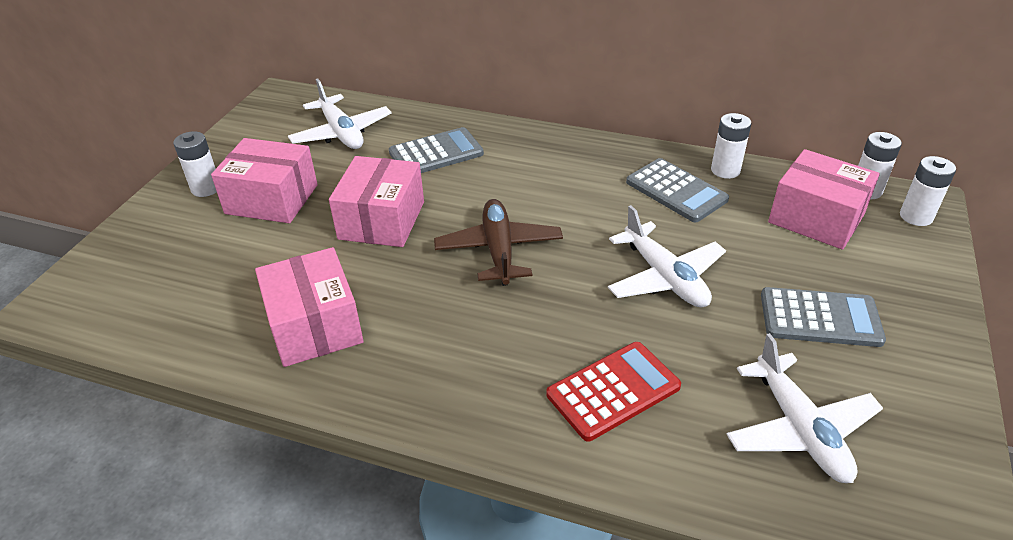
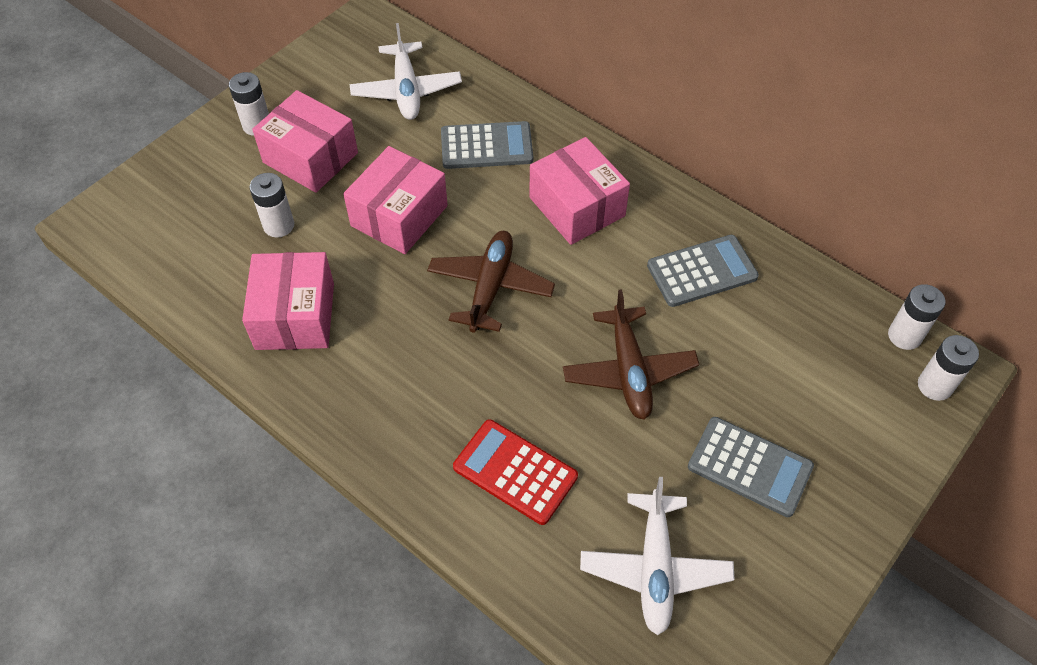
camera: 20 degrees right, 15 degrees up
red calculator [546,342,681,441] -> red calculator turned 135 degrees counterclockwise [453,419,578,525]
white plane [608,205,726,308] -> brown plane [563,289,699,420]
grey calculator [626,158,729,222] -> grey calculator turned 90 degrees counterclockwise [647,235,759,307]
white battery [711,113,752,179] -> white battery moved to [250,173,294,237]
pink box [768,149,880,250] -> pink box moved to [529,137,630,245]

